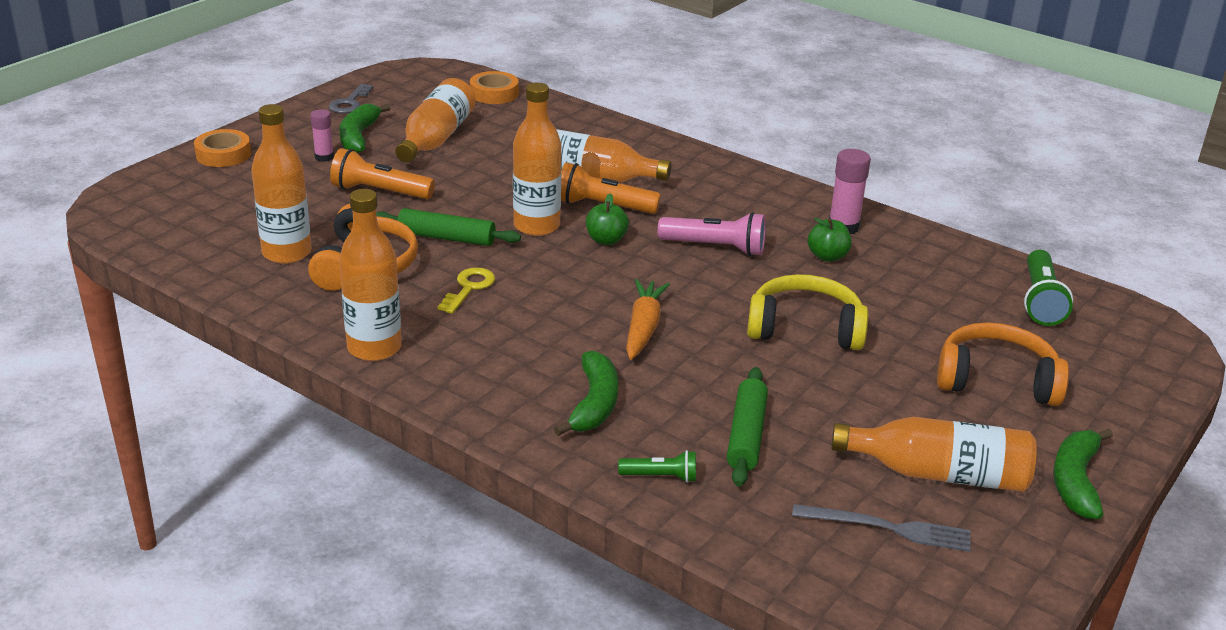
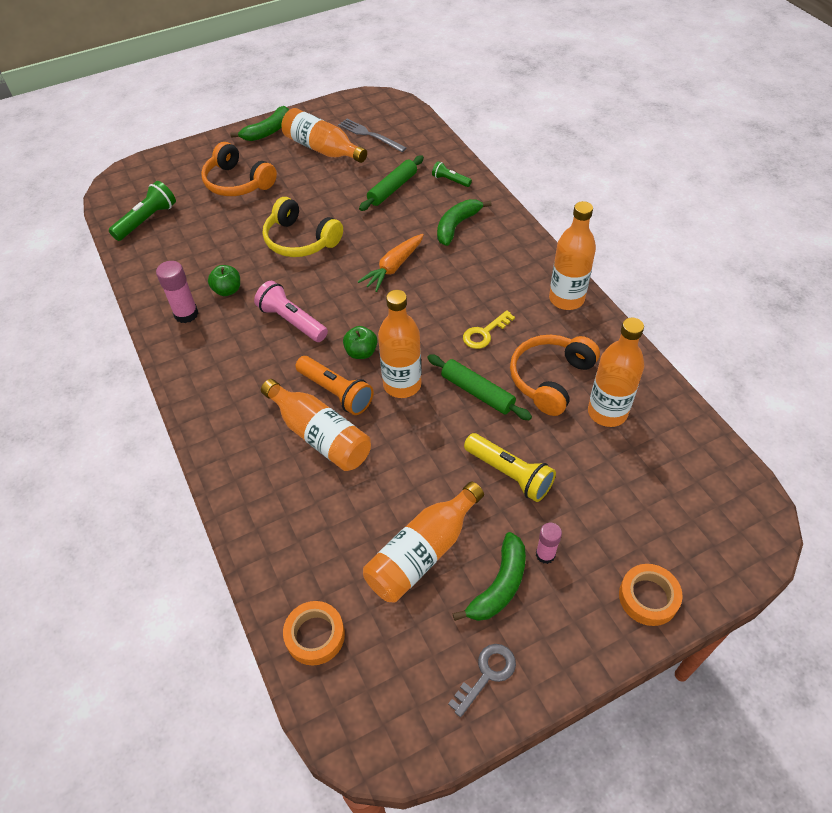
camera: 150 degrees left, 20 degrees up
orange flashlight [330,148,435,199] -> yellow flashlight [464,433,556,502]

